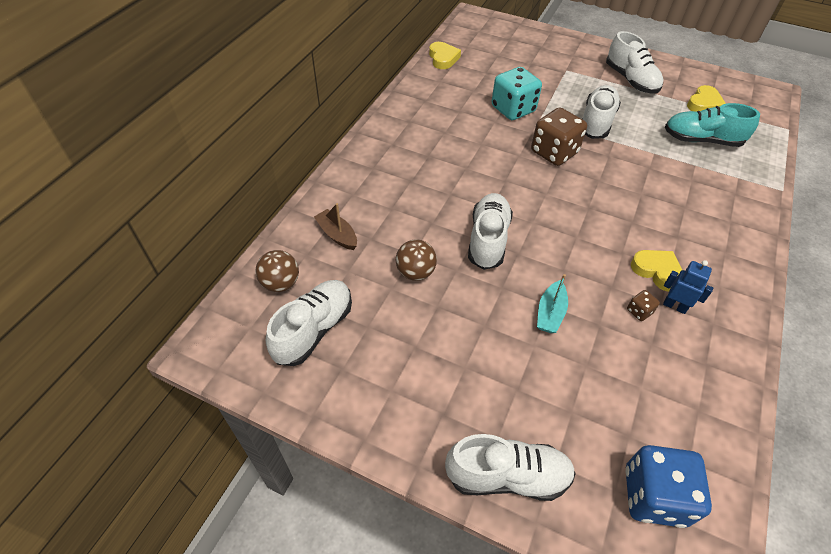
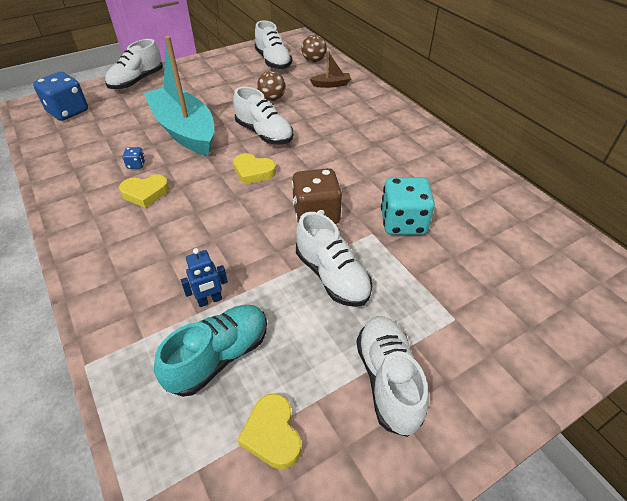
camera: 125 degrees right, 5 degrees down
yellow heart [429,42,461,69] -> yellow heart moved to [233,153,276,185]
turquoise boat [537,274,568,333] -> turquoise boat [144,36,215,156], size x2.48
white shoe [606,31,664,93] -> white shoe turned 75 degrees clockwise [356,316,429,437]
brown dice [627,290,660,321] -> blue dice [123,147,145,169]
blue robot [663,260,713,314] -> blue robot moved to [181,248,228,307]

